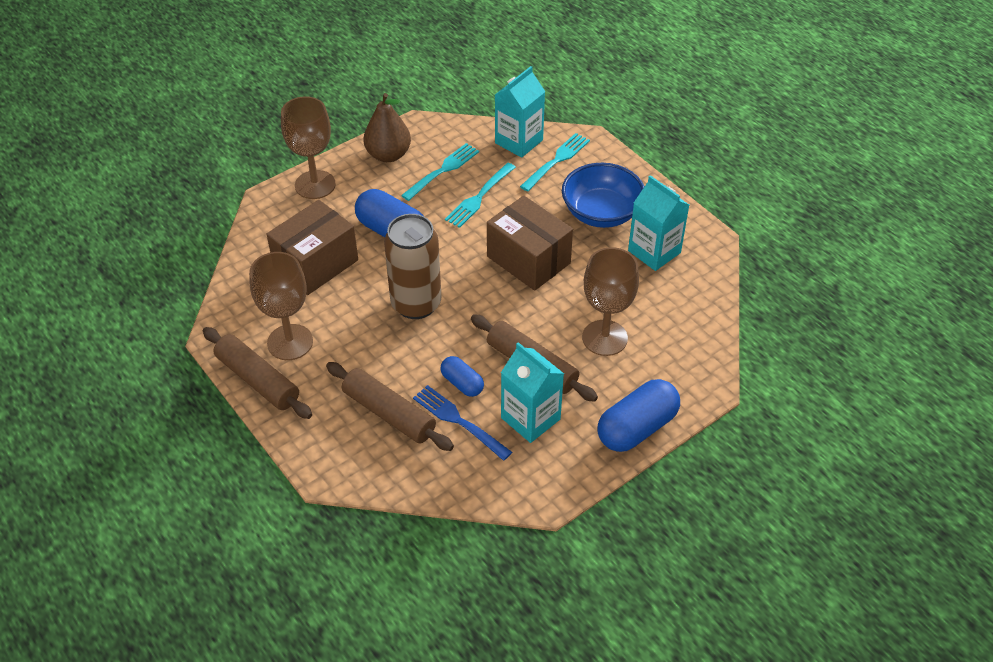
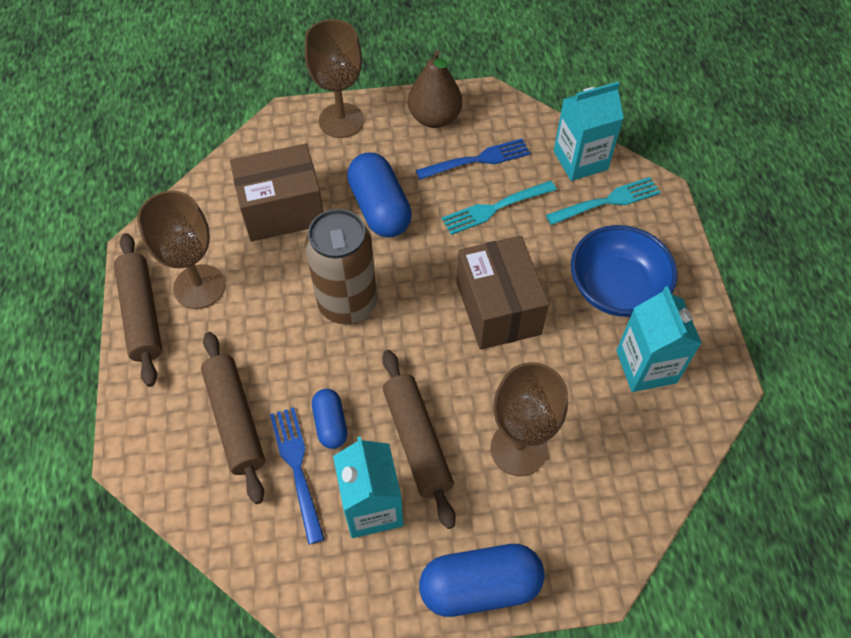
camera: 30 degrees right, 10 degrees up
turquoise fork [401,143,479,201] -> blue fork [416,138,530,180]

